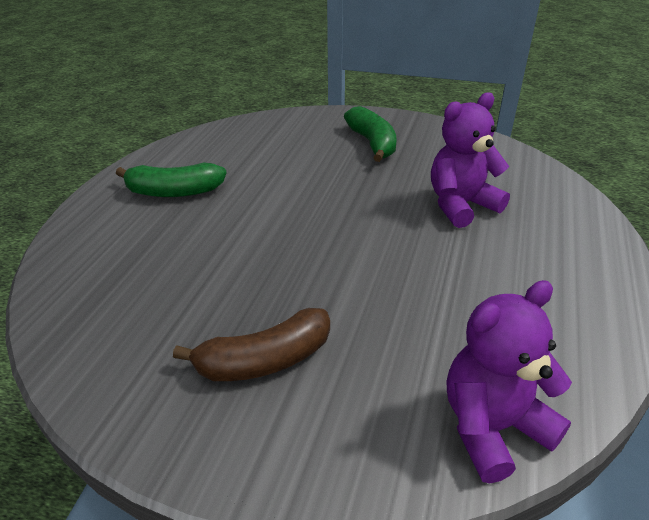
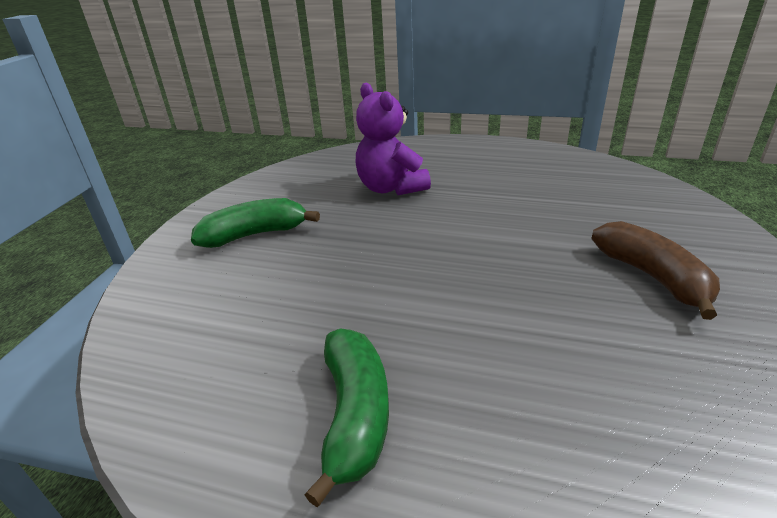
camera: 90 degrees left, 5 degrees down
purple teddy bear [447,280,572,483] -> none

